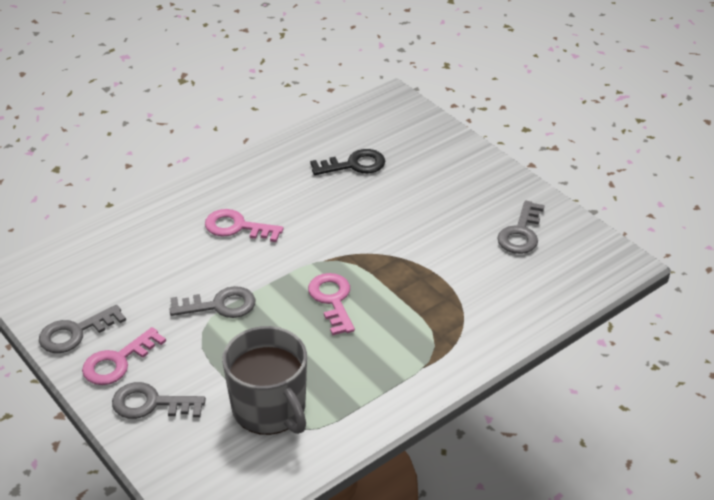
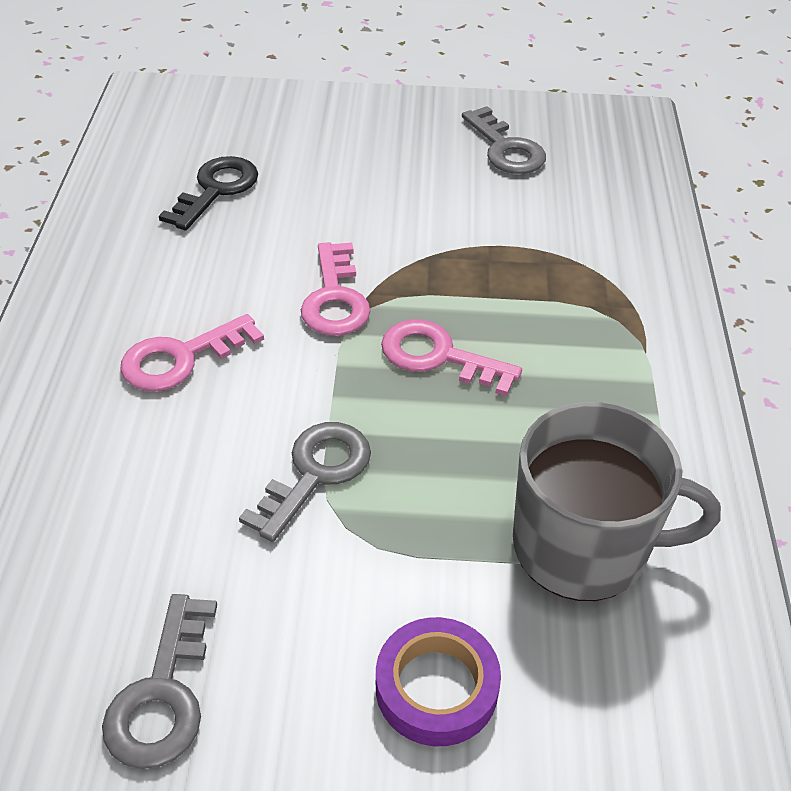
camera: 50 degrees left, 5 degrees up
pink key [82,327,166,385] -> pink key moved to [301,242,371,336]
grey key [112,382,206,419] -> purple tape [376,617,501,746]

